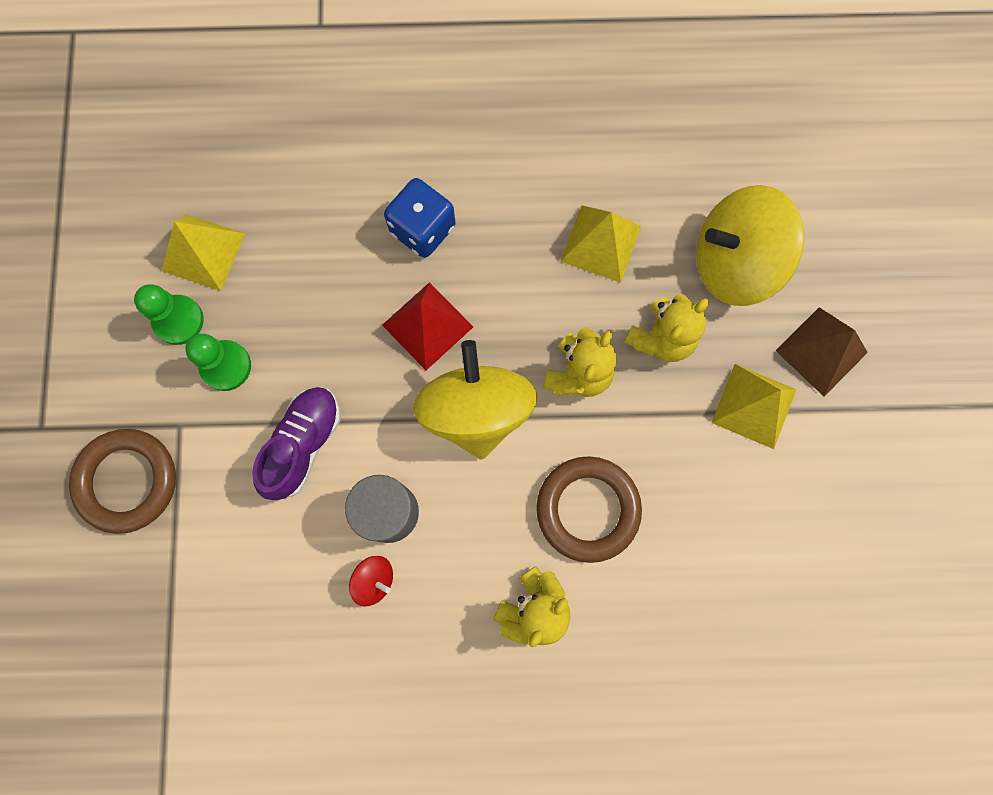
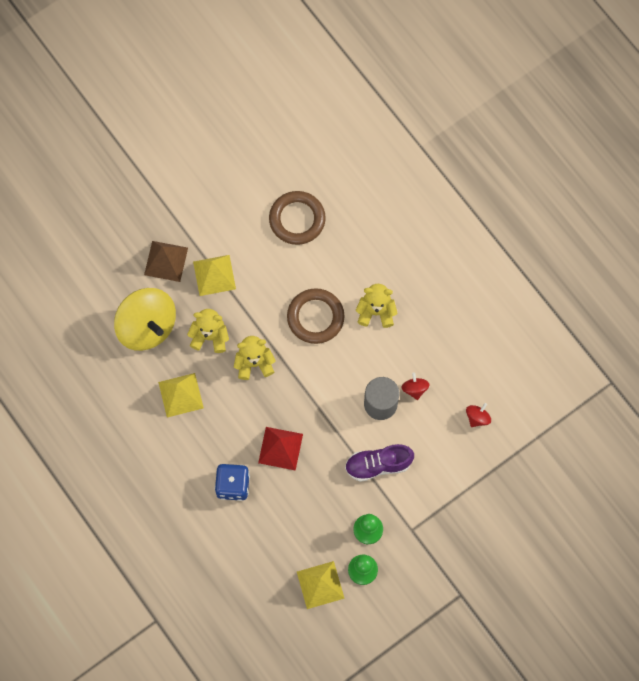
camera: 125 degrees left, 5 degrees down
brown ring [69,429,176,534] -> brown ring moved to [269,191,326,245]
yellow spinning top [413,340,537,459] -> none
none -> red spinning top [466,403,491,427]

